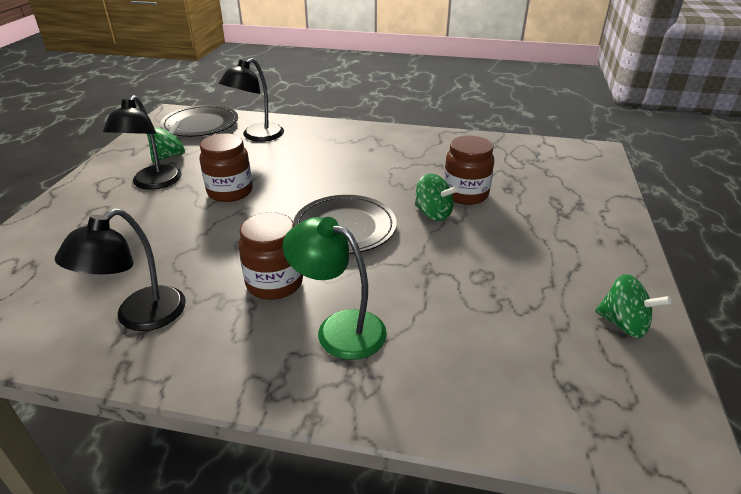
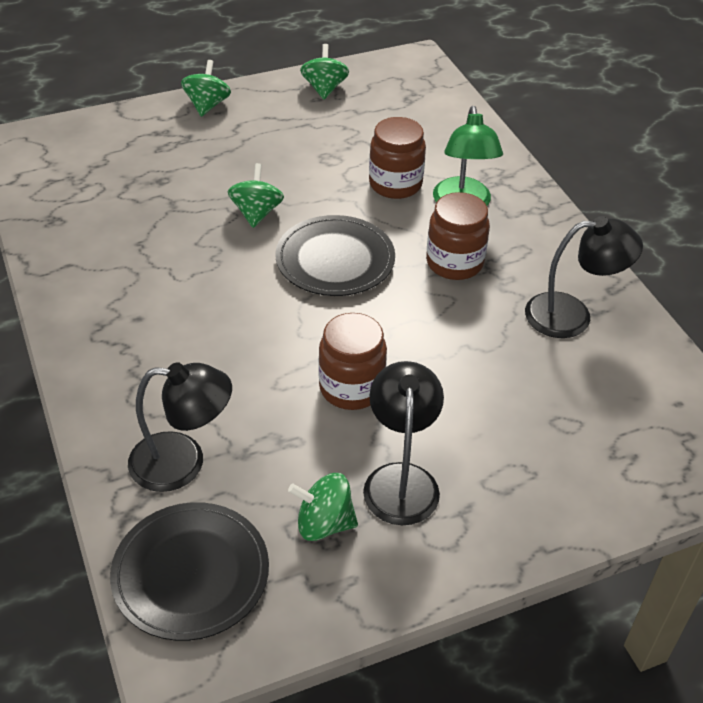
camera: 125 degrees left, 10 degrees up
black lamp [103,95,182,190] -> black lamp turned 60 degrees counterclockwise [363,361,444,525]
brown jar [444,136,494,205] -> brown jar moved to [369,117,426,199]
none -> green spinning top [181,60,231,117]

